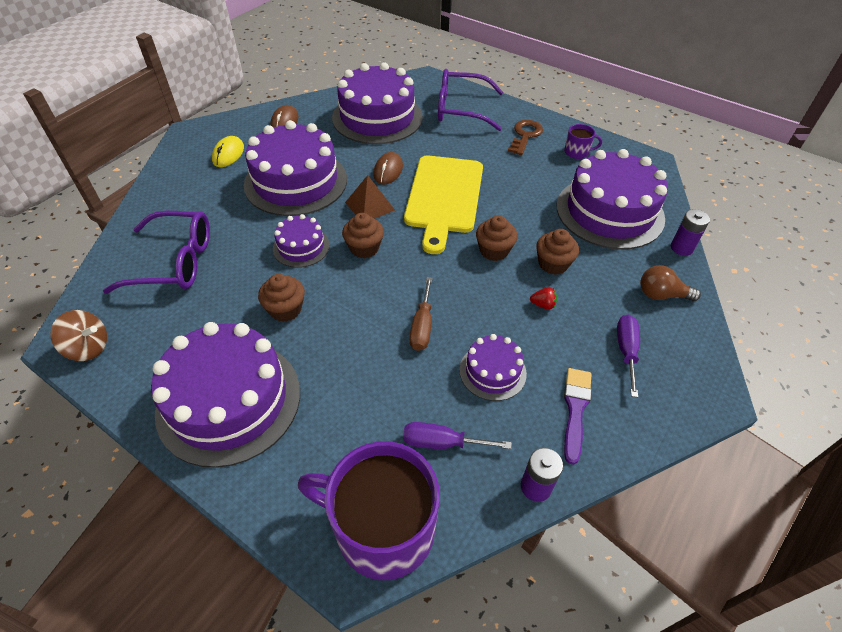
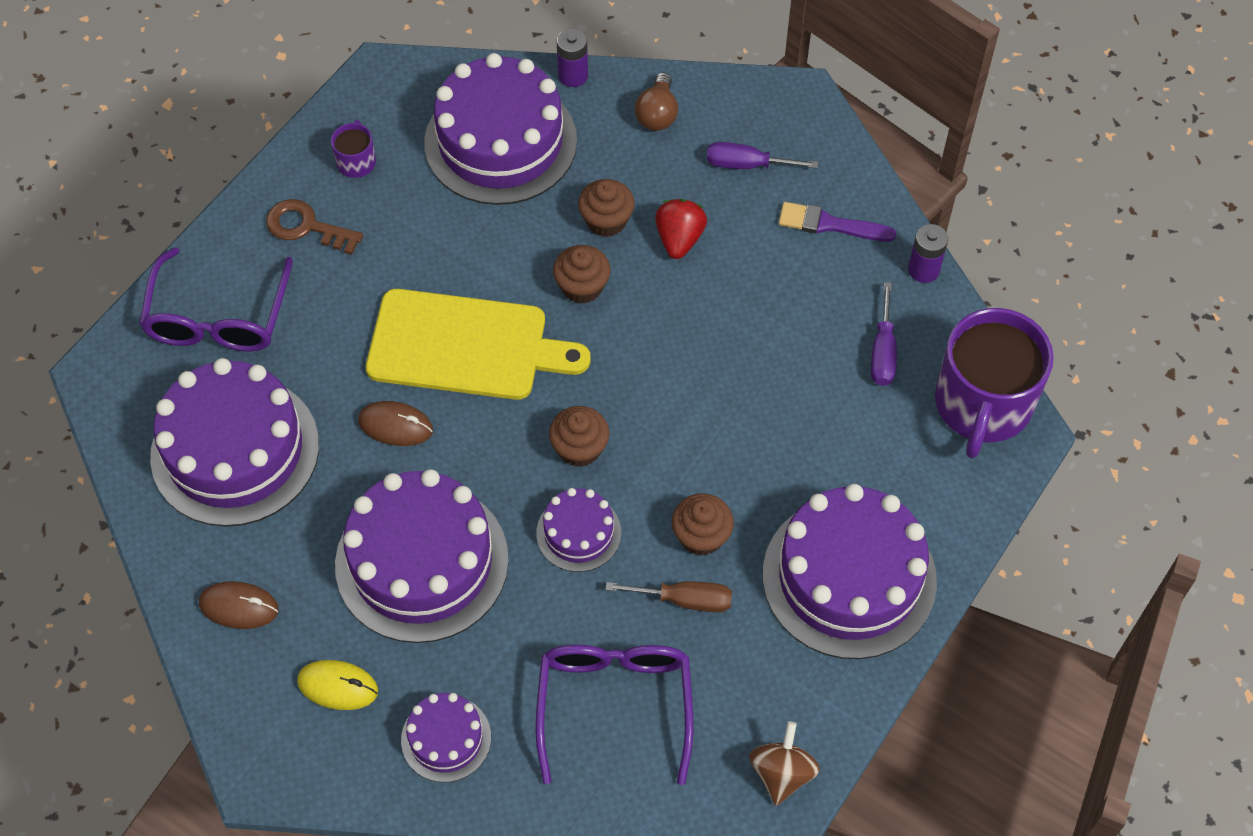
camera: 90 degrees left, 10 degrees up
brown pyramid [345,175,395,219] -> none
brown screwdriver [410,277,433,351] -> brown screwdriver moved to [606,581,732,612]
purple cake [459,334,527,401] -> purple cake moved to [401,693,491,782]
red strawberry [530,287,557,310] -> red strawberry [655,199,707,259], size x1.78

